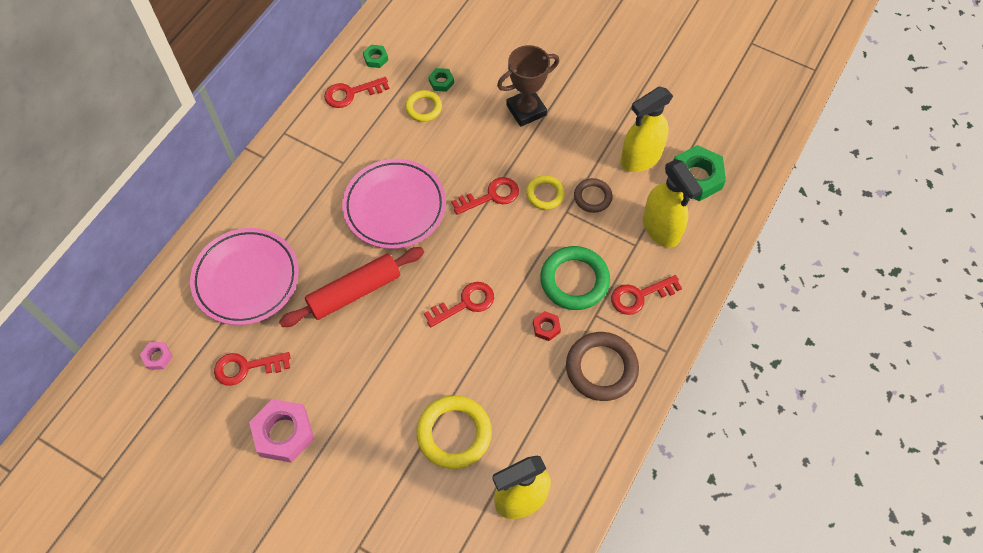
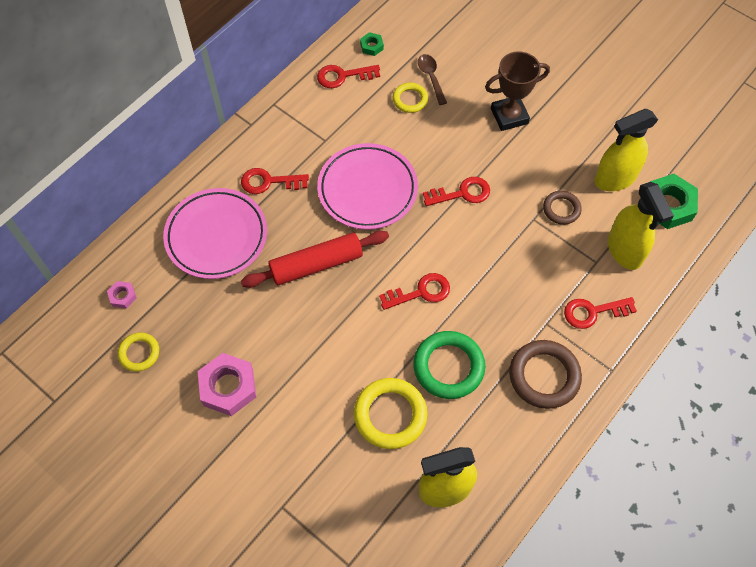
camera: 10 degrees right, 0 degrees up
red key [214,352,290,386] -> red key moved to [241,168,309,194]
green nut [428,68,454,92] -> brown spoon [418,54,447,105]
yellow ring [526,175,565,210] -> yellow ring moved to [118,333,159,372]
red nut [533,311,561,341] -> none
green ring [540,246,610,310] -> green ring moved to [413,331,485,399]

